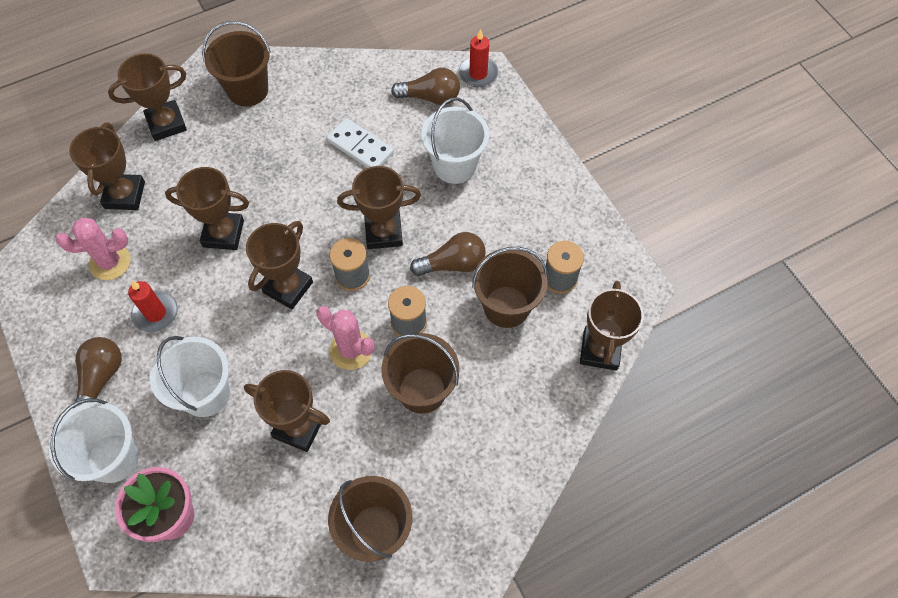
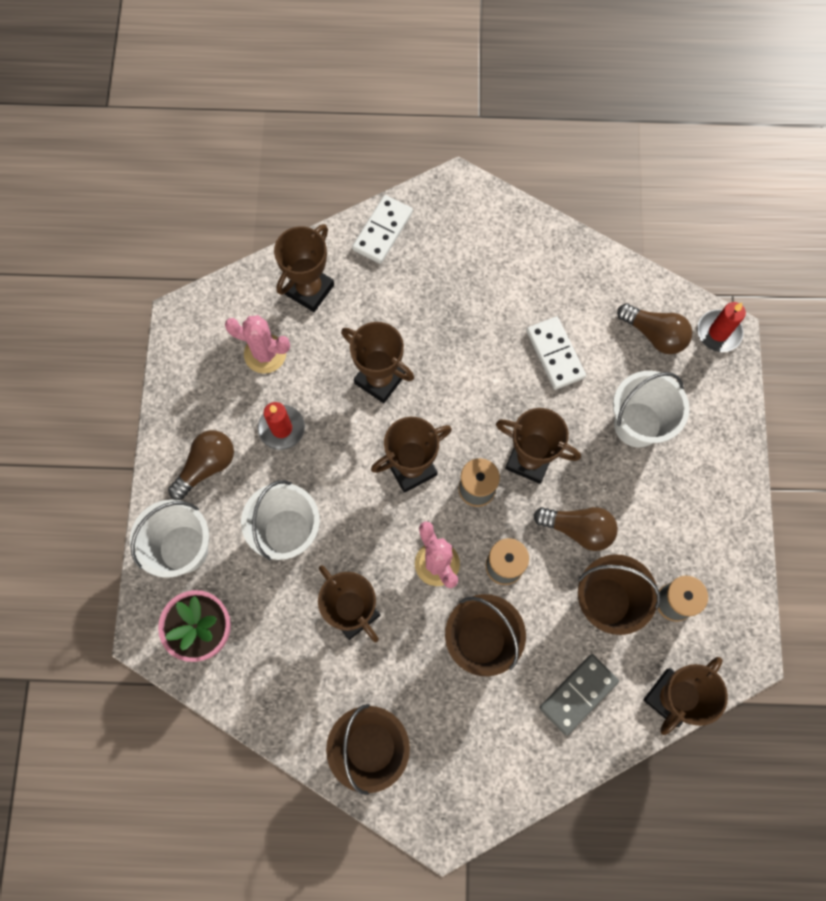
camera: 30 degrees right, 10 degrees up
brown trophy [108,53,187,141] -> white domino [352,195,413,264]
brown bucket [202,21,271,107] -> none
none -> grey domino [540,654,619,736]

